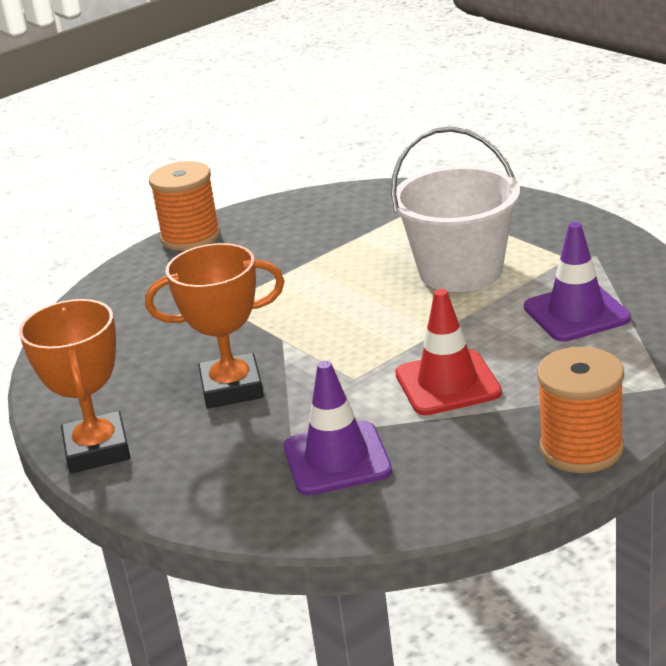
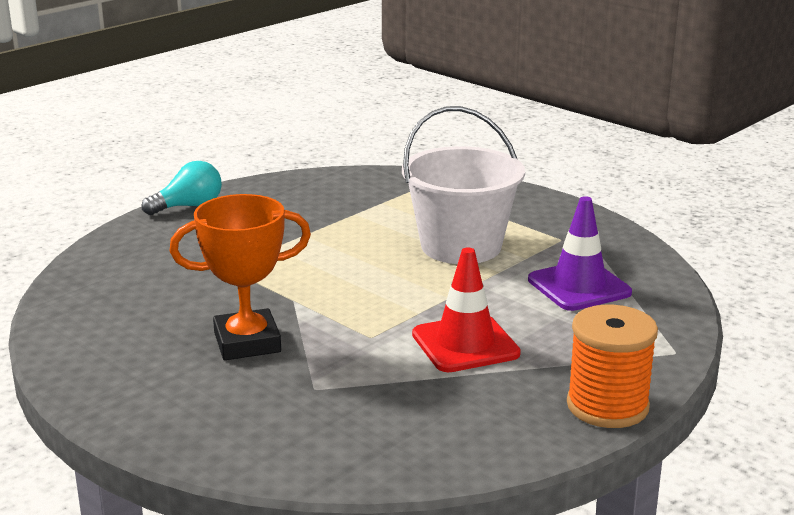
camera: 10 degrees left, 5 degrees down
orange trophy [19,299,130,473] -> none
orange spool [149,161,221,251] -> turquoise light bulb [141,161,222,215]
purple traffic cone [284,361,392,496] -> none

